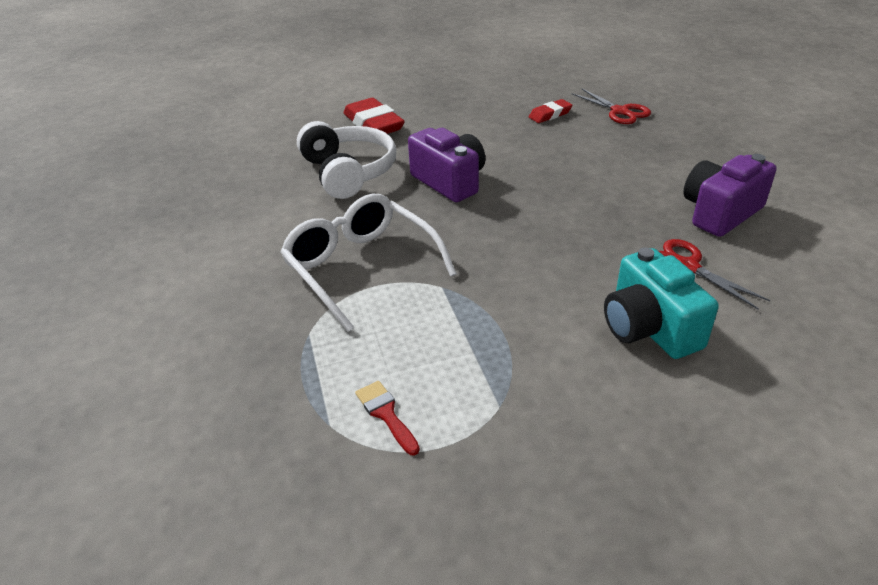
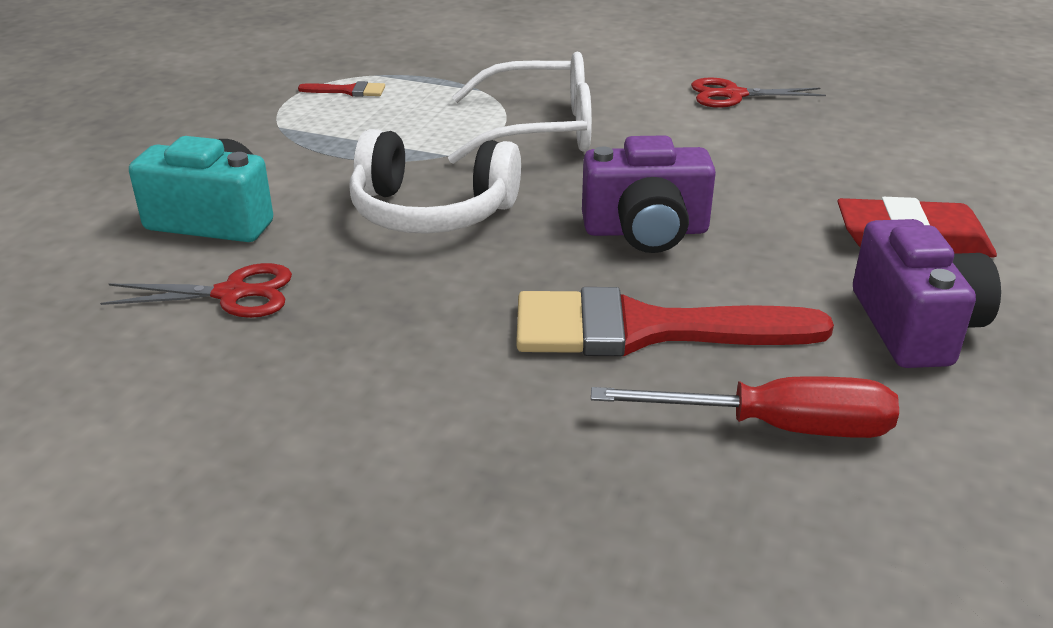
camera: 125 degrees right, 5 degrees down
white headphones [297,121,396,199] -> white headphones moved to [349,129,521,234]
red eraser [529,99,572,123] -> red screwdriver [591,376,899,438]
red scissors [572,89,651,124] -> red scissors moved to [691,77,826,108]
purple camera [683,154,777,237] -> purple camera moved to [853,219,1001,368]
none -> red brush [516,287,834,356]

